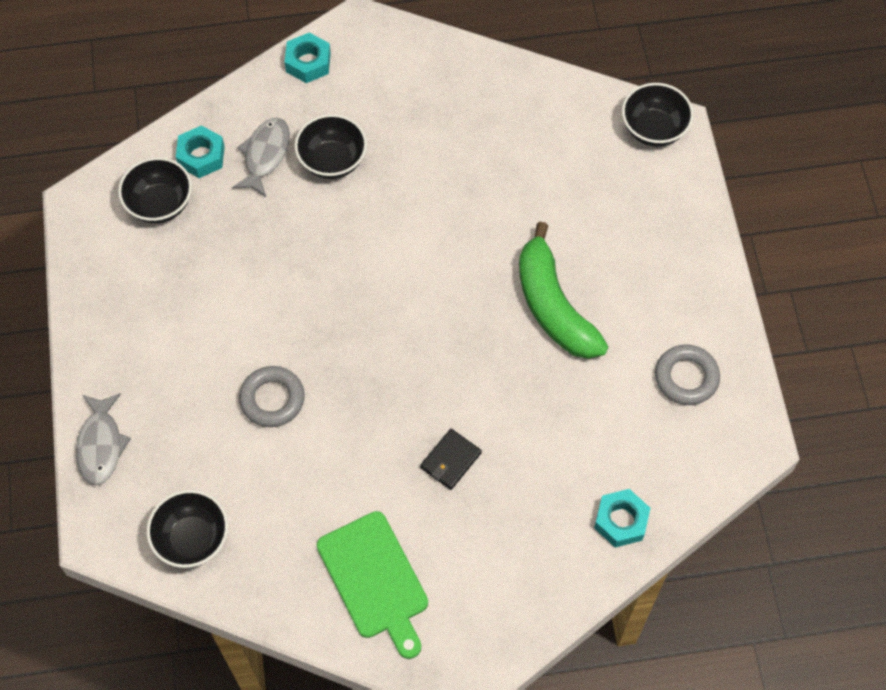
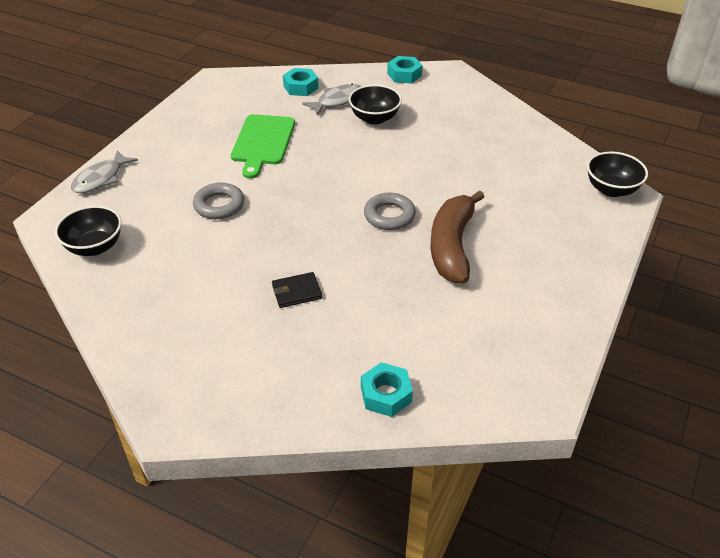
camera: 35 degrees right, 20 degrees down
black bowl [118,157,192,223] -> none
green cutting board [317,511,428,659] -> green cutting board moved to [231,114,295,179]
green banana [519,222,609,359] -> brown banana [431,190,484,283]
grey ring [655,344,720,405] -> grey ring moved to [364,193,416,230]

